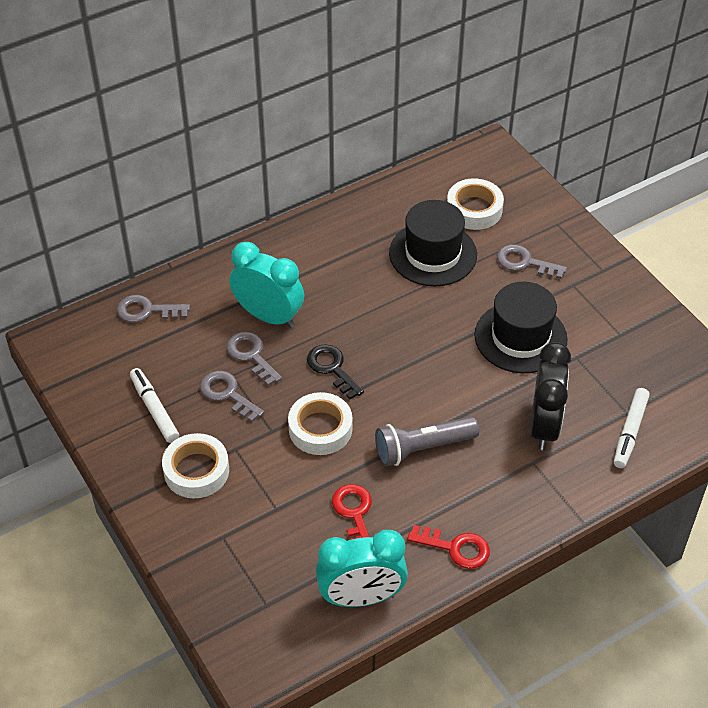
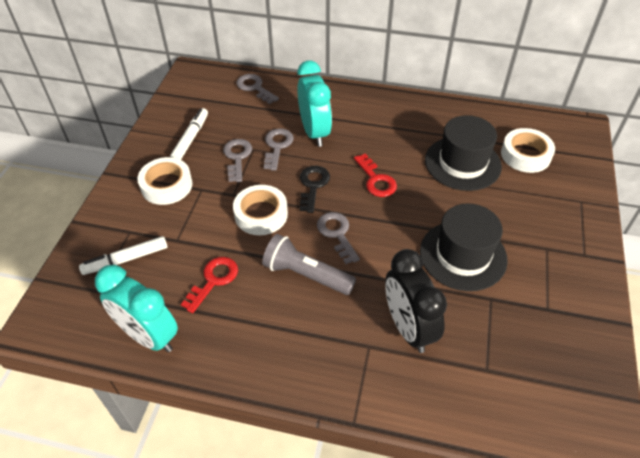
camera: 45 degrees right, 0 degrees up
red key [407,525,490,569] -> red key moved to [354,154,397,197]
grey key [497,245,567,279] -> grey key moved to [317,212,360,264]
black clock [530,342,571,450] -> black clock turned 105 degrees clockwise [385,249,447,353]
white marker [614,388,650,468] -> white marker moved to [79,236,168,275]

